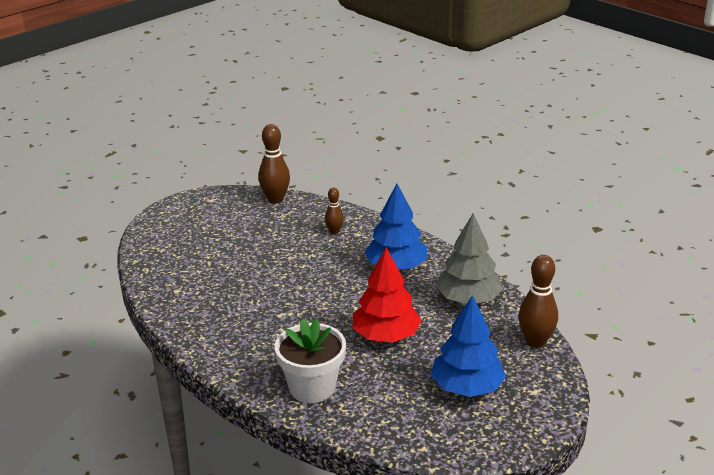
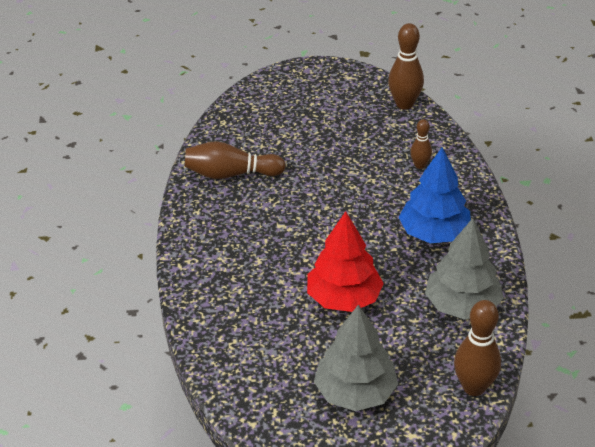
camera: 40 degrees right, 10 degrees up
white flower pot [275,318,346,403] -> none
blue tree [431,295,506,397] -> grey tree [314,305,398,411]
none -> brown bowling pin [184,141,286,179]

